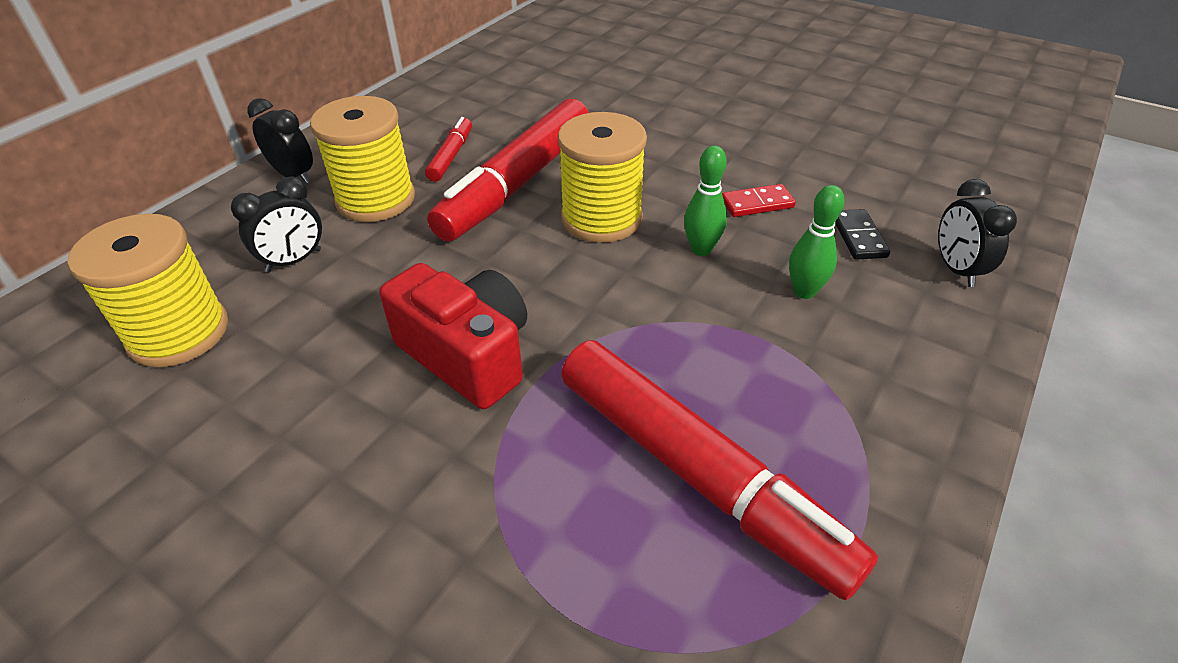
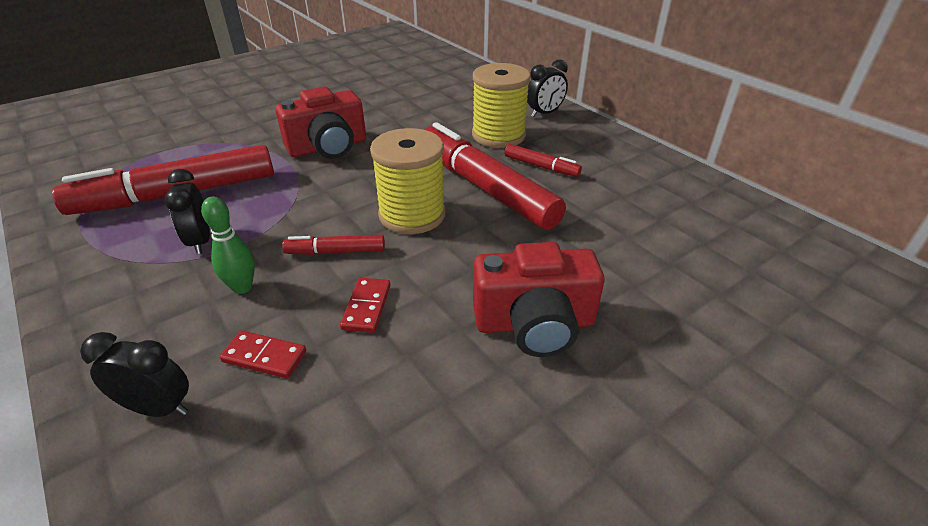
camera: 110 degrees right, 5 degrees down
yellow spool [67,214,228,367] -> none
black clock [231,176,322,272] -> black clock moved to [165,169,210,254]
green bowling pin [684,145,727,256] -> red marker [282,235,385,255]
black domino [835,209,890,260] -> red domino [220,331,306,378]
none -> red camera [473,242,604,357]

